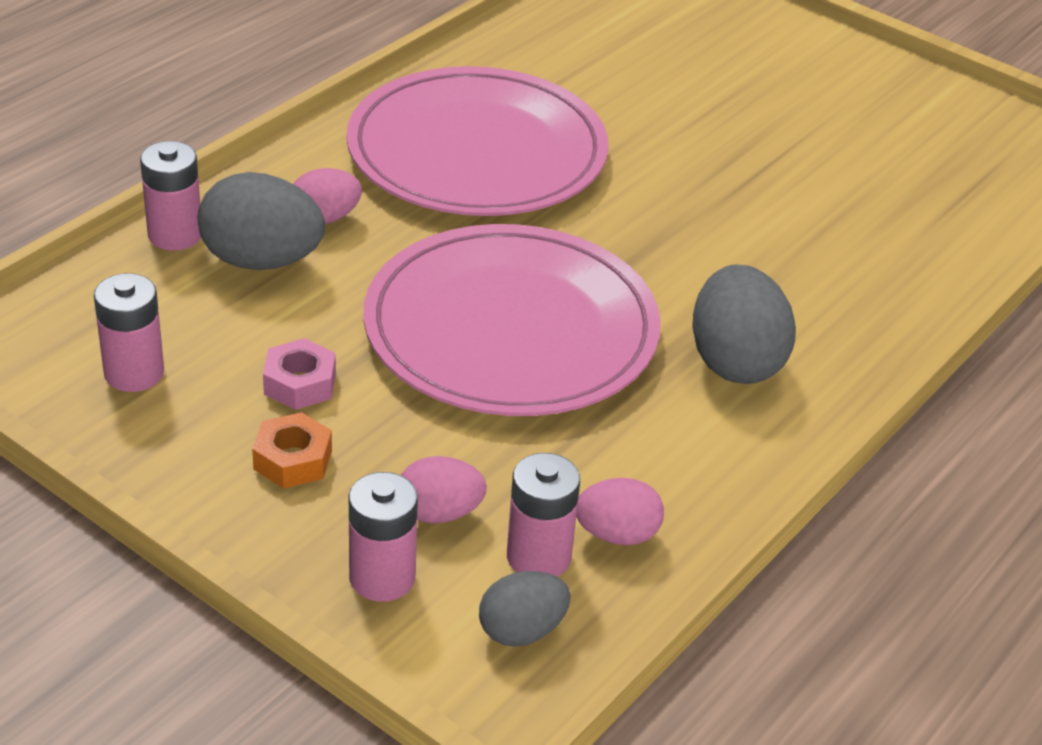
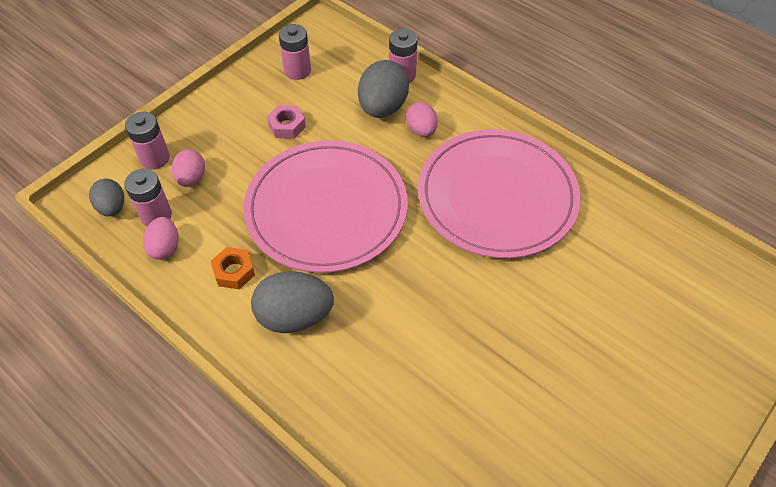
camera: 95 degrees right, 15 degrees up
orange nut [252,412,332,489] -> orange nut moved to [211,247,255,290]

